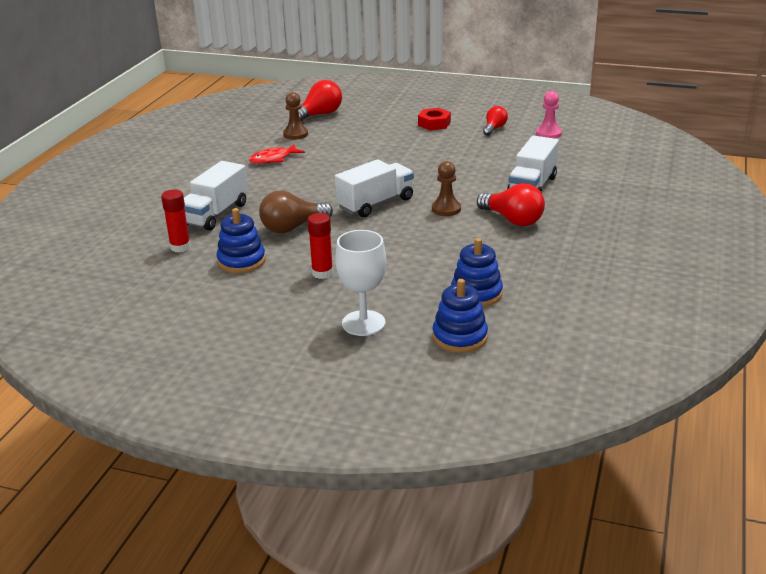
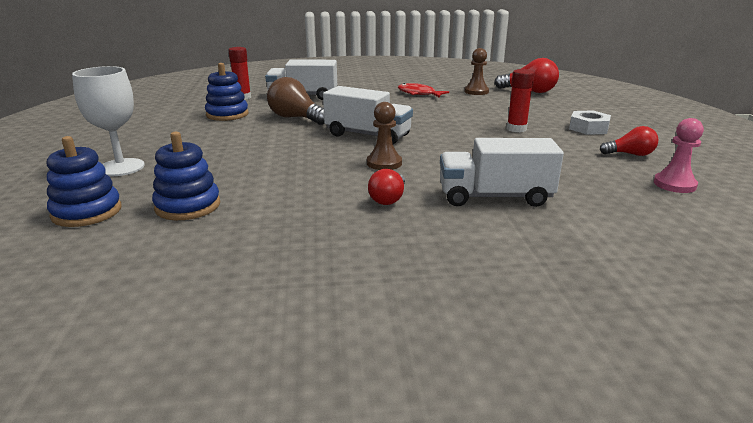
camera: 65 degrees right, 5 degrees down
red glue stick [307,213,333,279] -> red glue stick moved to [507,69,535,132]
red nut [418,108,451,130] -> white nut [569,110,611,135]
red light bulb [477,183,545,226] -> red light bulb [368,169,405,205], size x0.62

